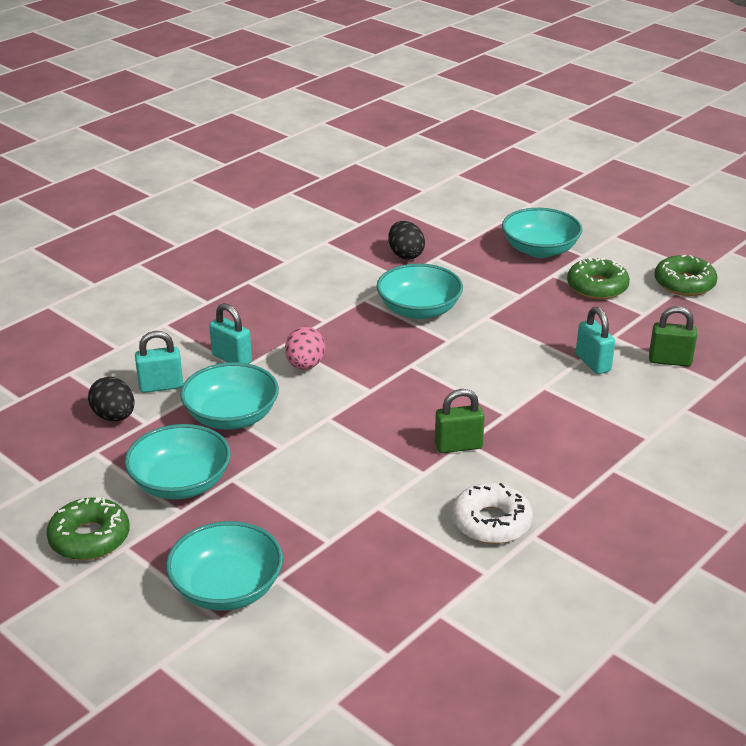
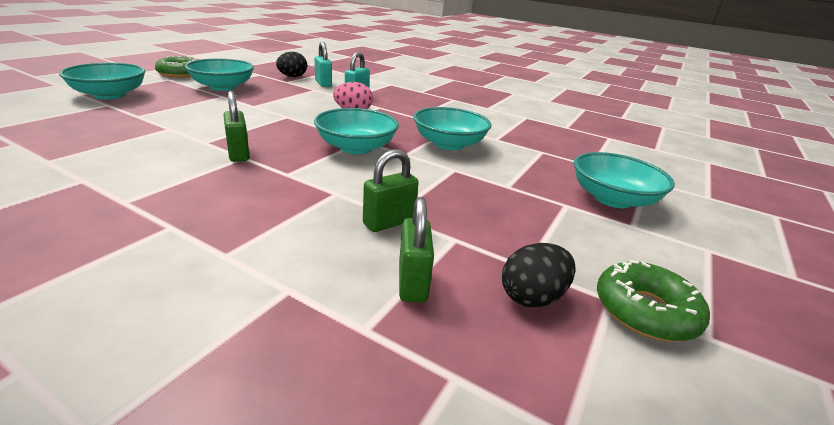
camera: 75 degrees right, 5 degrees down
turquoise bowl [180,362,279,429] -> turquoise bowl moved to [314,108,399,154]
black egg [388,221,425,260] -> black egg moved to [502,243,576,307]
white donut [452,483,533,544] -> none
green donut [567,257,630,299] -> none
turquoise padlock [576,307,615,374] -> green padlock [363,149,419,232]

